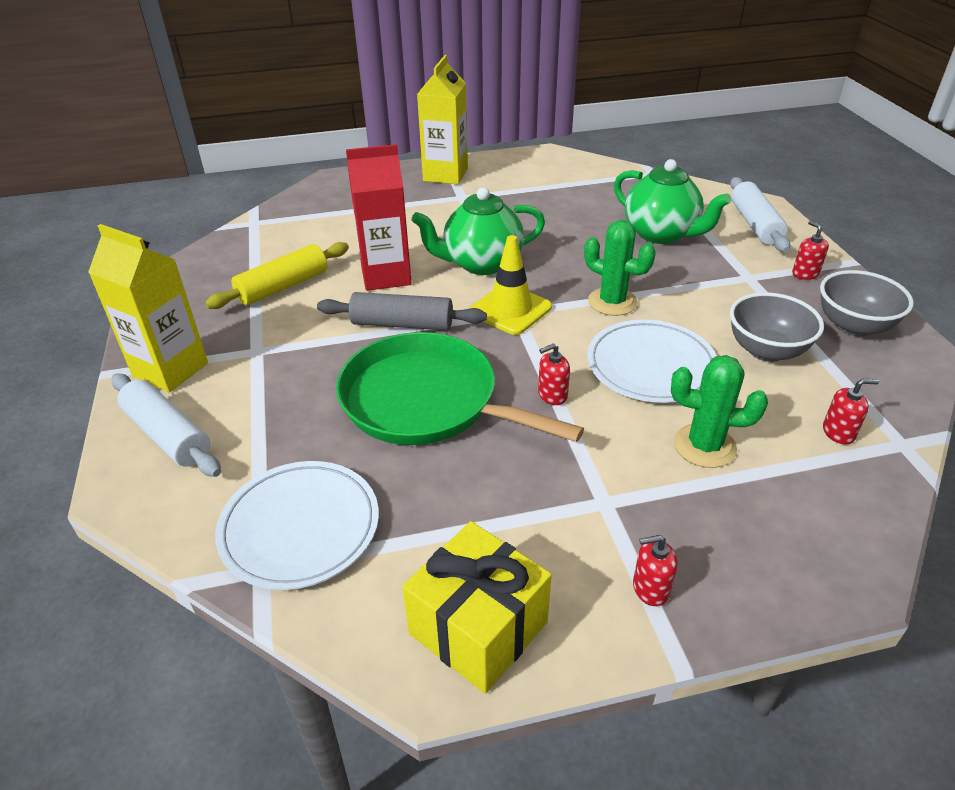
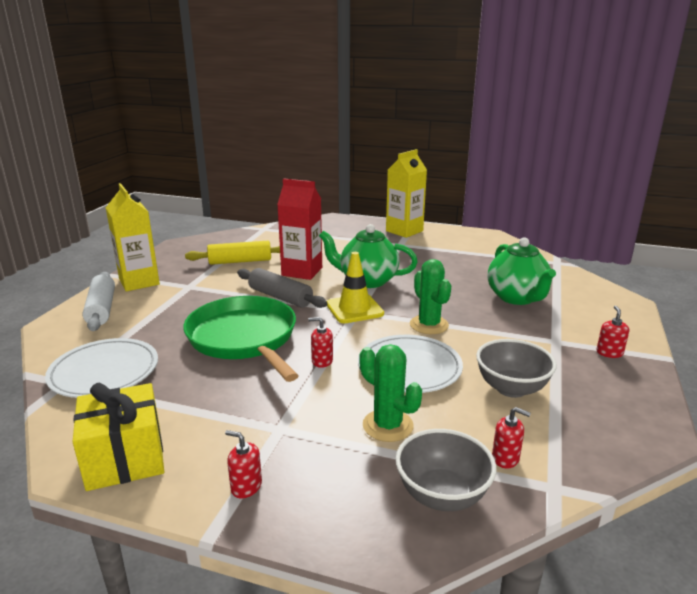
camera: 30 degrees right, 15 degrees down
white rolling pin [730,177,790,253] -> none
grey bowl [820,270,914,336] -> grey bowl moved to [395,429,497,511]

